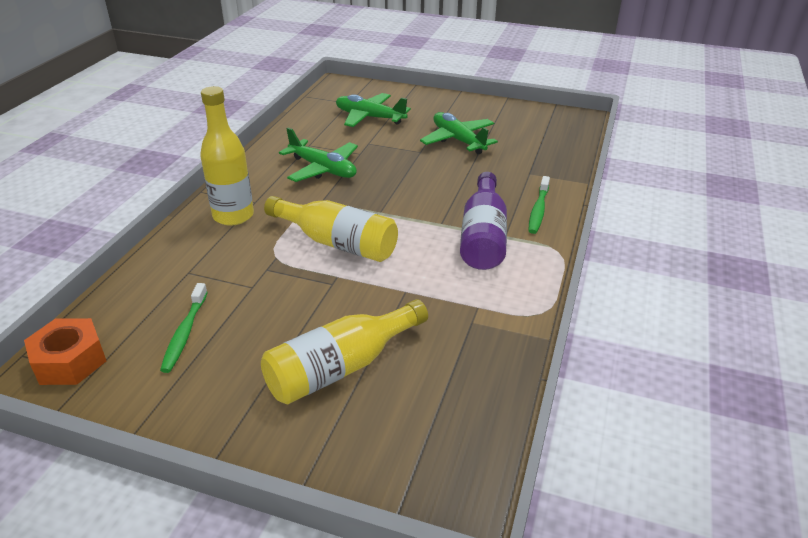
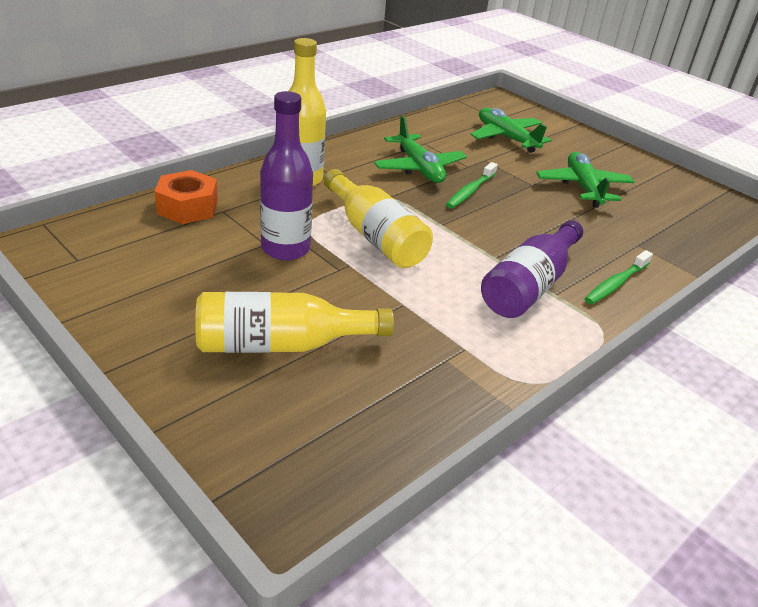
camera: 25 degrees right, 0 degrees up
orange nut [24,318,106,385] -> orange nut moved to [154,170,218,224]
green toothbrush [160,283,208,373] -> green toothbrush moved to [446,162,498,208]
none -> purple bottle [260,91,313,261]

